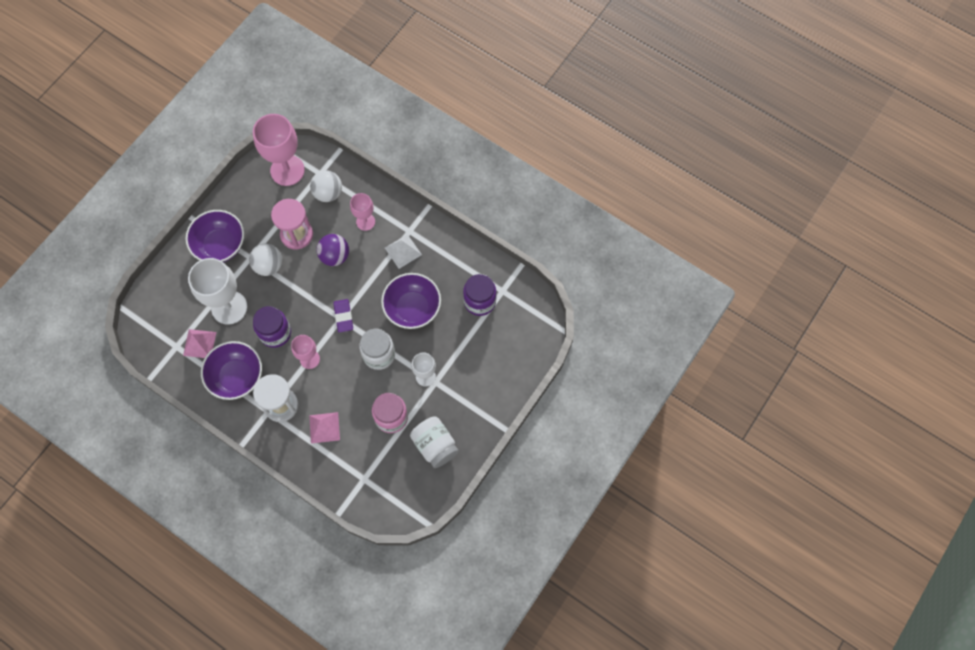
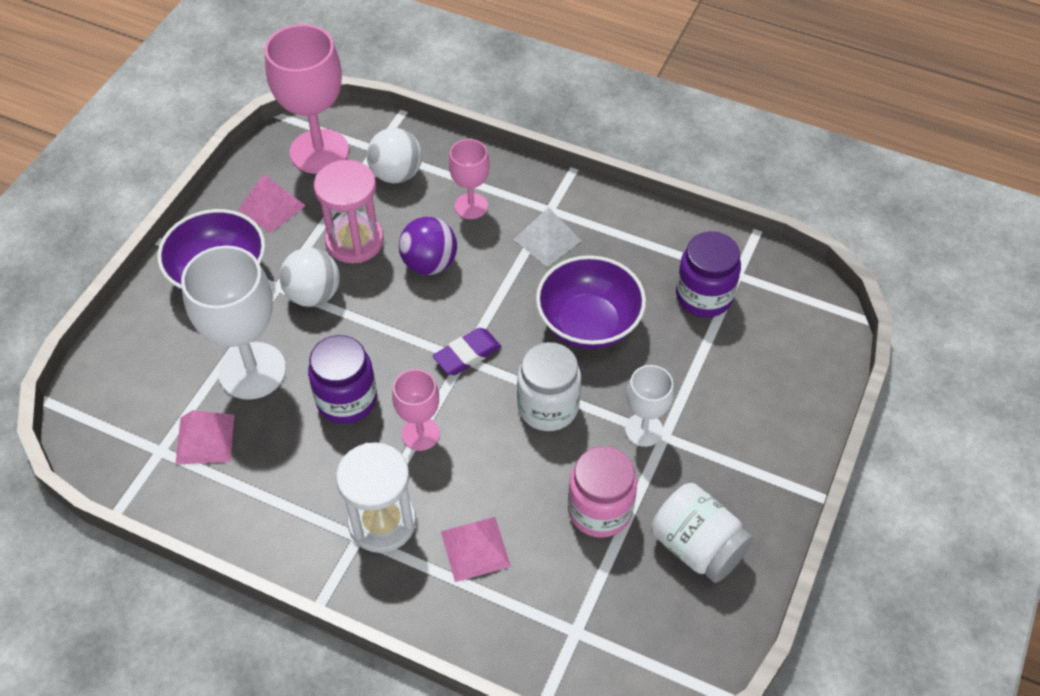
camera: 10 degrees left, 15 degrees down
purple bowl [201,341,262,400] -> none
purple eraser [333,299,353,333] -> purple eraser turned 75 degrees clockwise [433,328,501,375]
none -> pink pyramid [239,174,306,233]

